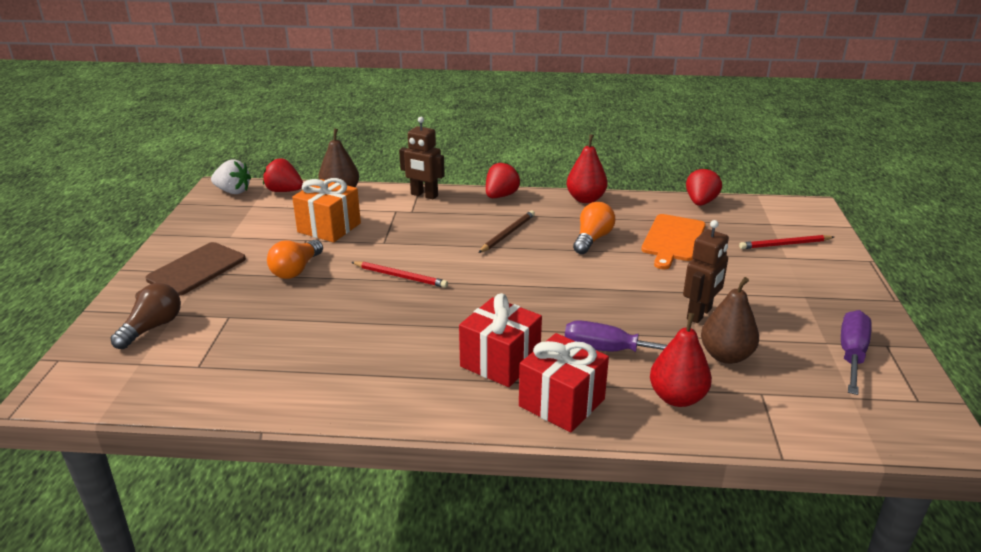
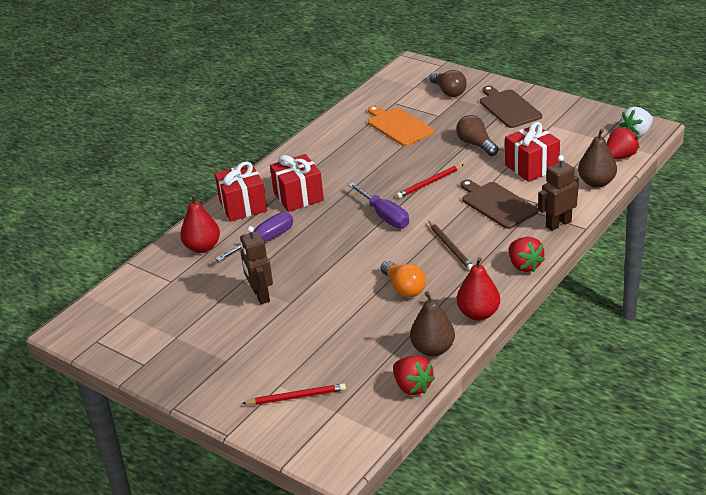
camera: 125 degrees right, 5 degrees up
orange light bulb [267,240,323,279] -> brown light bulb [456,115,499,156]
orange gift [292,178,361,242] -> red gift [505,122,560,182]
orange cutting board [641,214,706,269] -> orange cutting board moved to [368,106,434,146]
brown pear [701,277,759,364] -> brown pear moved to [410,291,455,356]
red pencil [739,235,834,249] -> red pencil turned 60 degrees clockwise [242,383,346,405]
purple screwdriver [841,310,872,395] -> purple screwdriver moved to [348,182,409,228]
none -> brown cutting board [460,179,538,229]

